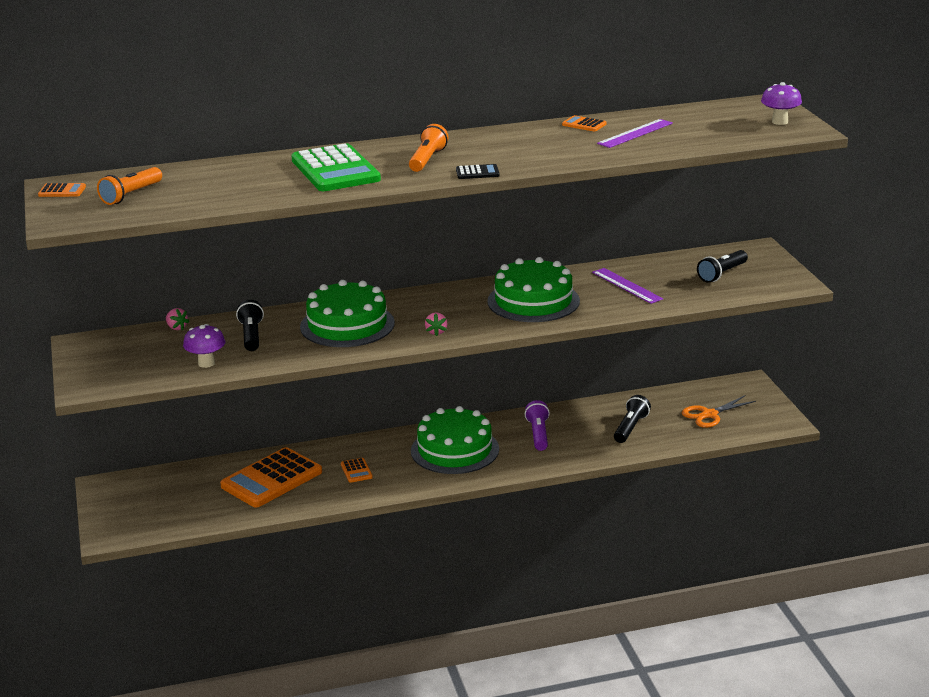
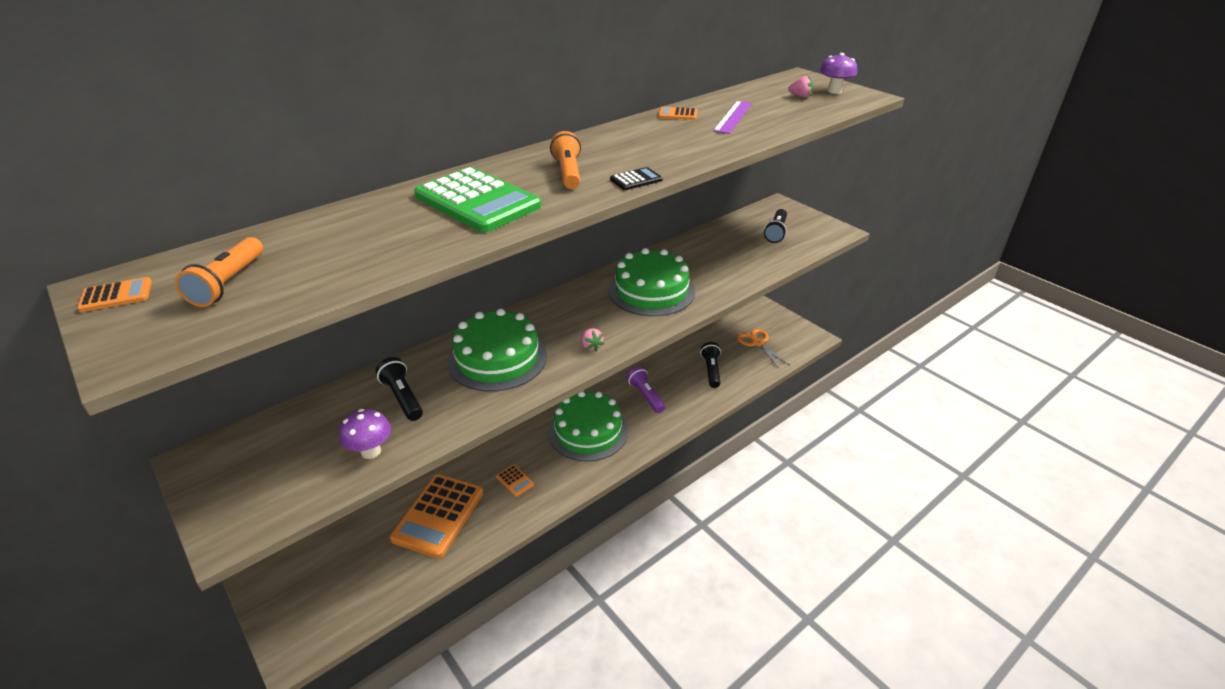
camera: 25 degrees left, 10 degrees up
pink strawberry [166,308,190,330] -> pink strawberry moved to [788,76,813,98]
purple ruler [592,268,663,304] -> none
orange scissors [682,395,756,428] -> orange scissors turned 120 degrees clockwise [737,329,789,368]

